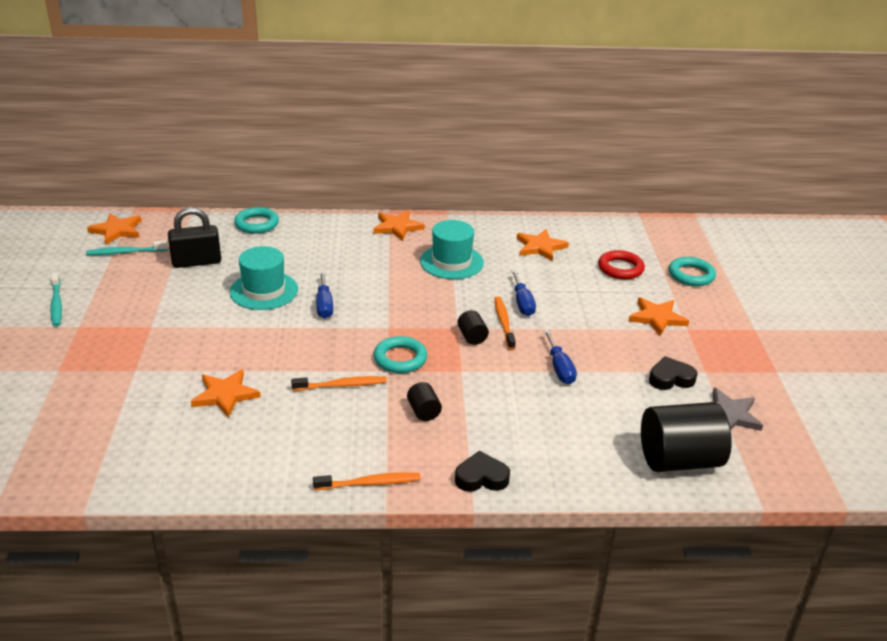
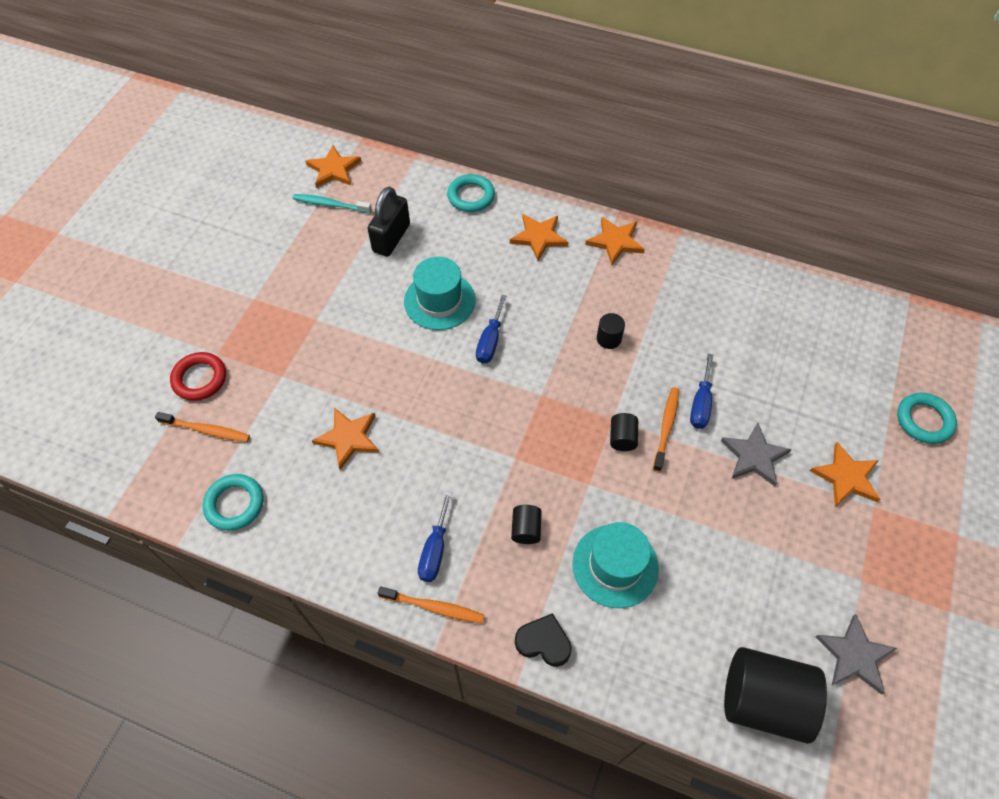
camera: 25 degrees right, 25 degrees up
turquoise toothbrush [50,272,62,327] -> none
black padlock [168,207,221,268] -> black padlock turned 75 degrees counterclockwise [368,187,410,257]
orange toothbrush [291,376,387,391] -> orange toothbrush moved to [155,412,250,442]
turquoise ring [374,336,427,373] -> turquoise ring moved to [203,474,264,531]
turquoise hat [420,220,484,279] -> turquoise hat moved to [572,522,659,608]
orange star [517,229,569,261] -> orange star moved to [510,214,568,261]
blue screwdriver [543,330,577,384] -> blue screwdriver moved to [418,491,452,582]
red ring [598,250,645,279] -> red ring moved to [170,352,226,401]
black heart [649,356,698,390] -> none
none -> black cylinder [597,313,625,349]
none -> grey star [721,423,792,486]

